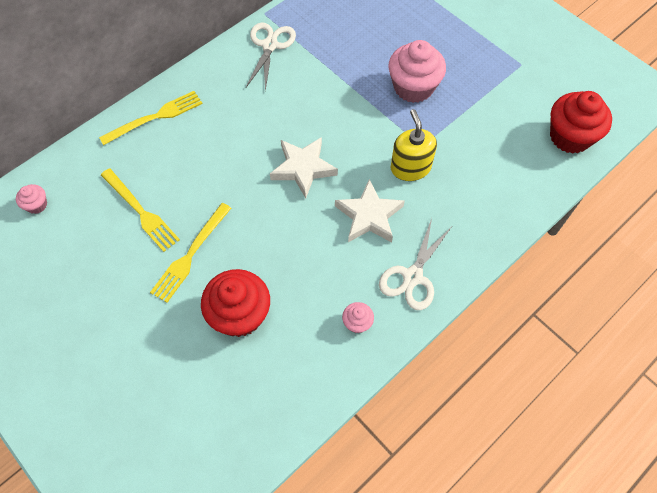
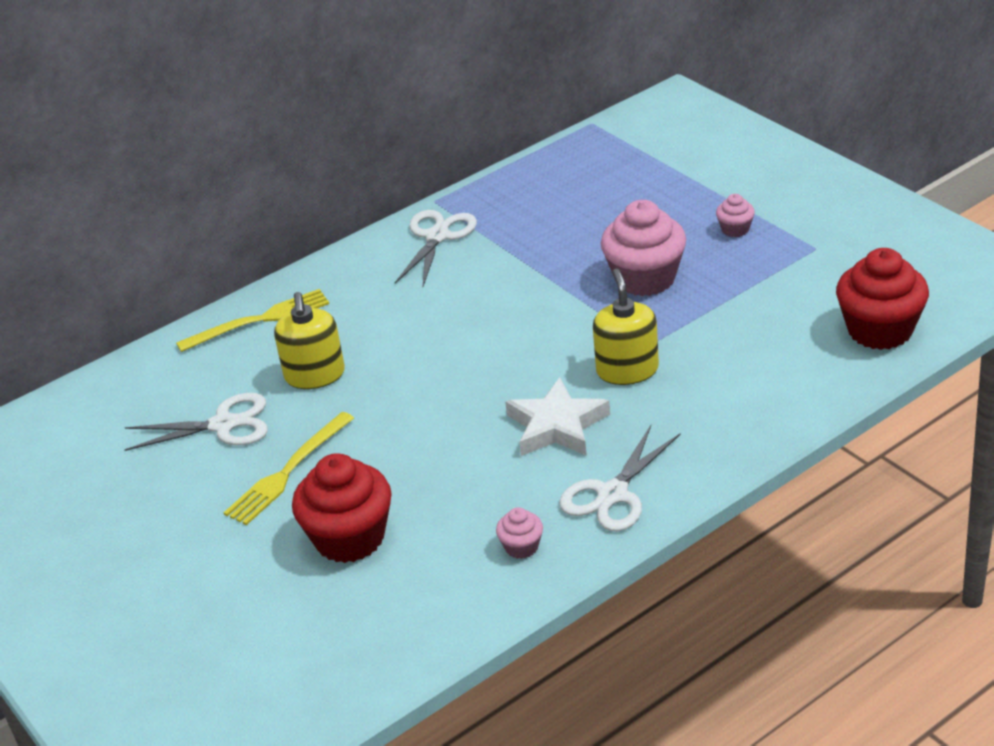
camera: 10 degrees right, 25 degrees down
pink cupcake [16,184,47,214] -> pink cupcake moved to [716,194,755,237]
yellow fork [101,168,180,252] -> white scissors [124,393,268,451]
white star [270,137,338,198] -> none
none -> yellow soap dispenser [274,292,345,389]

